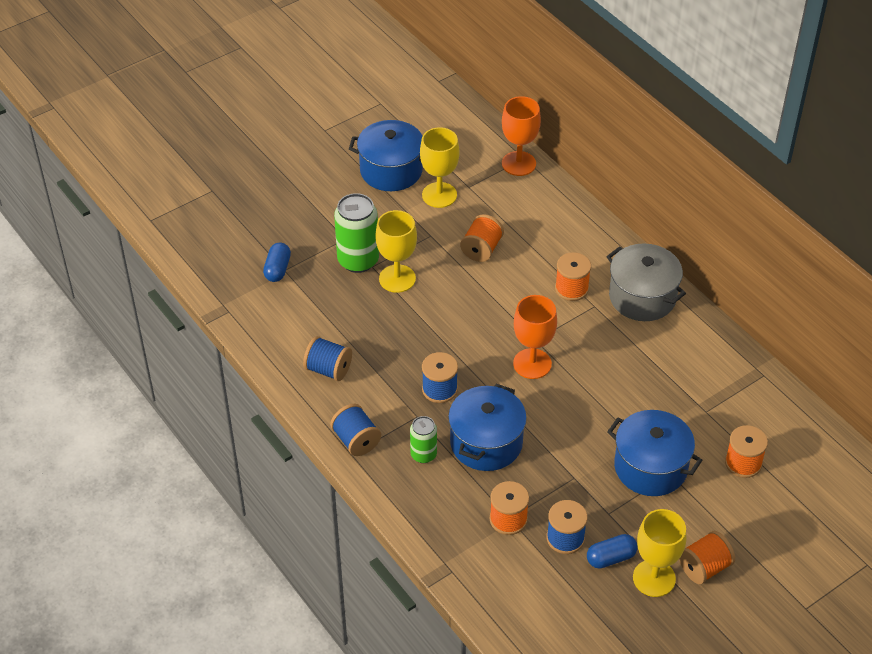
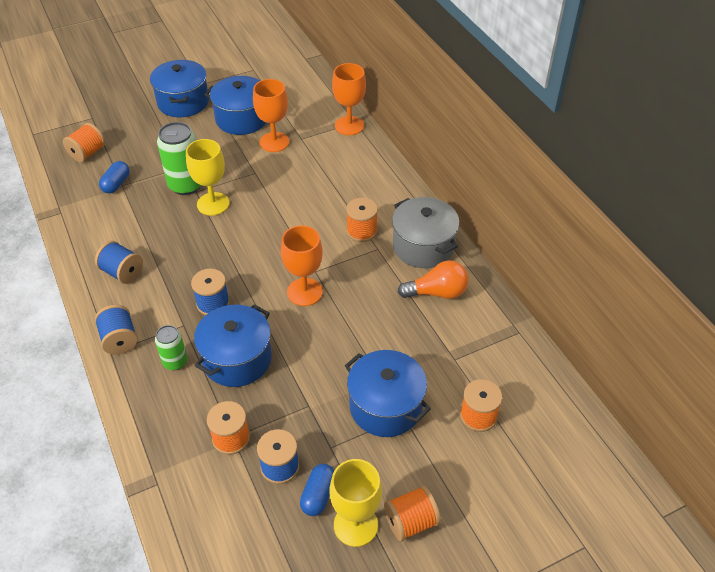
camera: 10 degrees right, 0 degrees up
yellow goblet [420,127,460,208] -> orange goblet [253,79,290,152]
orange spool [460,214,504,262] -> orange spool moved to [63,123,105,162]
blue capsule [587,534,637,569] -> blue capsule turned 60 degrees counterclockwise [300,464,334,516]
none -> blue pot [150,60,209,117]
none -> orange light bulb [398,260,469,299]

